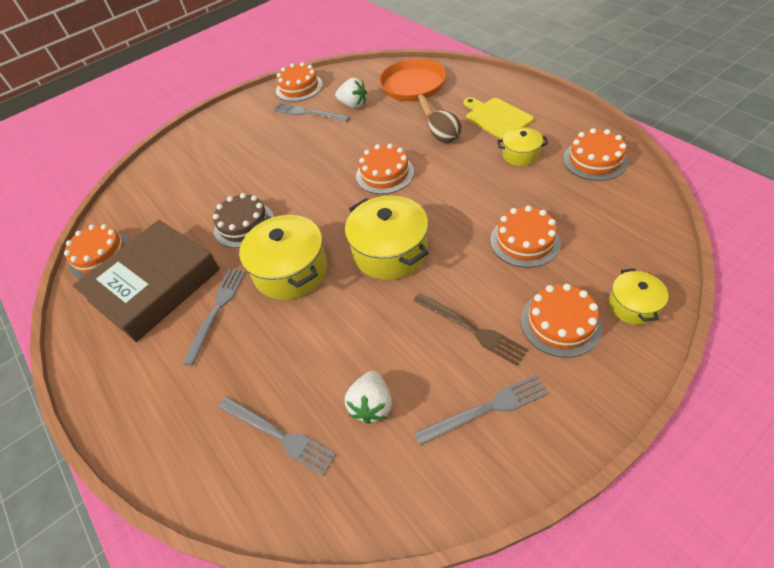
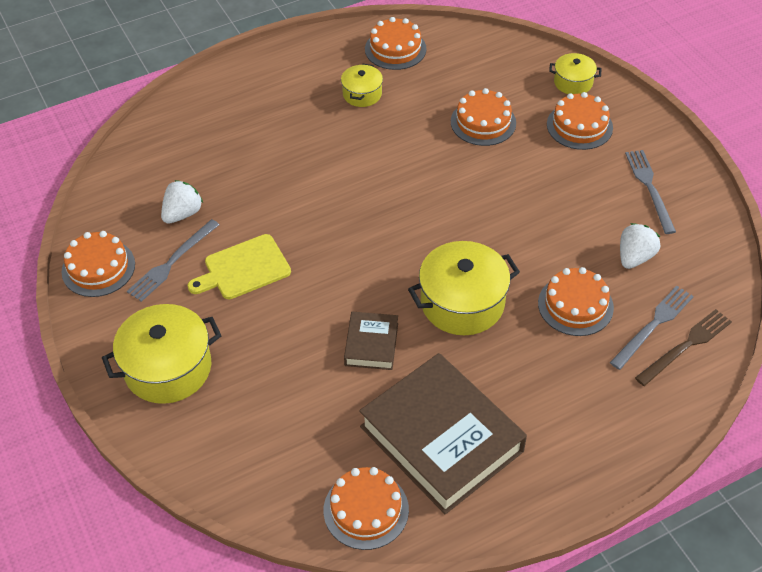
camera: 85 degrees left, 0 degrees up
grey fork [182,269,246,366] -> none
brown cake [213,193,274,248] -> brown book [344,312,398,370]
yellow pot [345,196,429,280] -> yellow pot moved to [102,304,221,404]
white strawberry [345,371,392,424] -> white strawberry turned 75 degrees counterclockwise [620,223,660,269]
orange cake [356,143,414,194] -> orange cake moved to [538,267,614,336]
orange pan [379,59,446,118] -> none
brown fork [413,293,528,366] -> brown fork moved to [635,309,732,386]
brown egg [428,110,462,143] -> none
yellow cutting board [463,97,534,139] -> yellow cutting board moved to [187,234,291,299]

